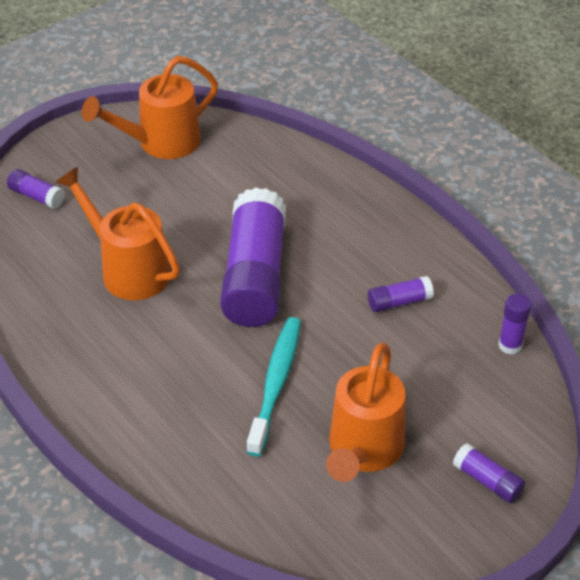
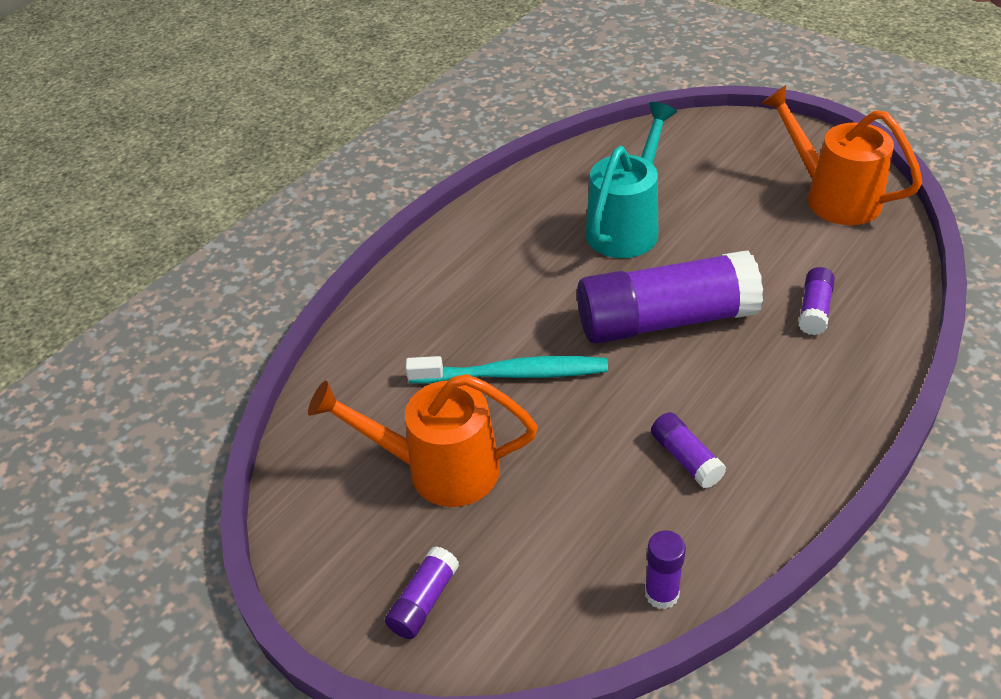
camera: 80 degrees right, 0 degrees up
purple glue stick [7,169,65,209] -> purple glue stick moved to [798,267,835,335]
orange watering can [56,167,180,300] -> turquoise watering can [586,102,677,258]

